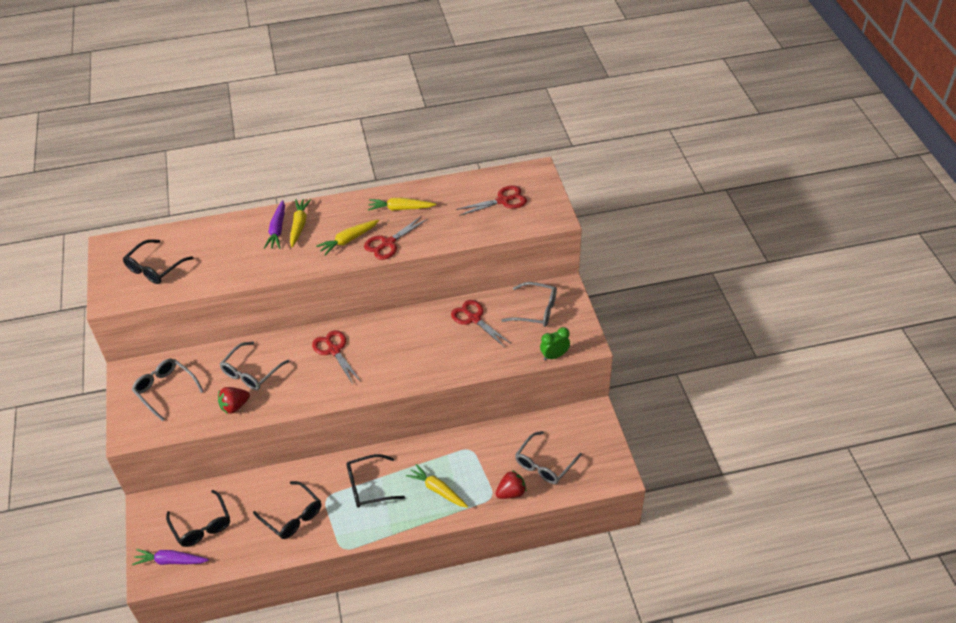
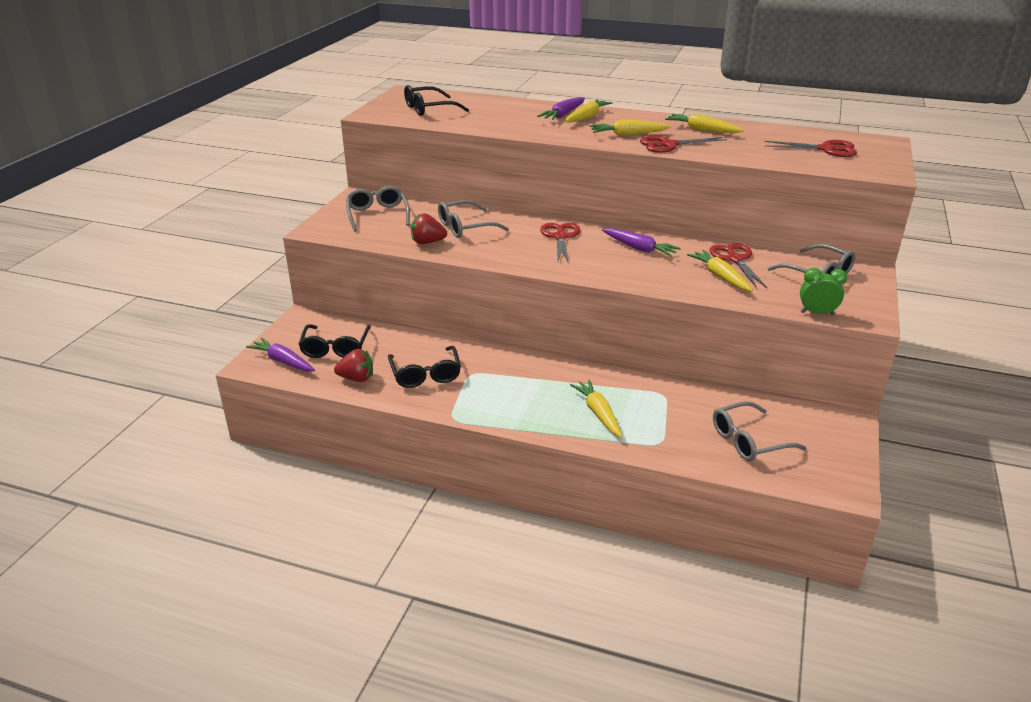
camera: 30 degrees right, 15 degrees down
black glasses [346,454,405,508] -> none
red strawberry [495,470,526,499] -> red strawberry moved to [334,349,373,382]
none -> purple carrot [602,228,681,257]
none -> yellow carrot [687,250,753,291]

